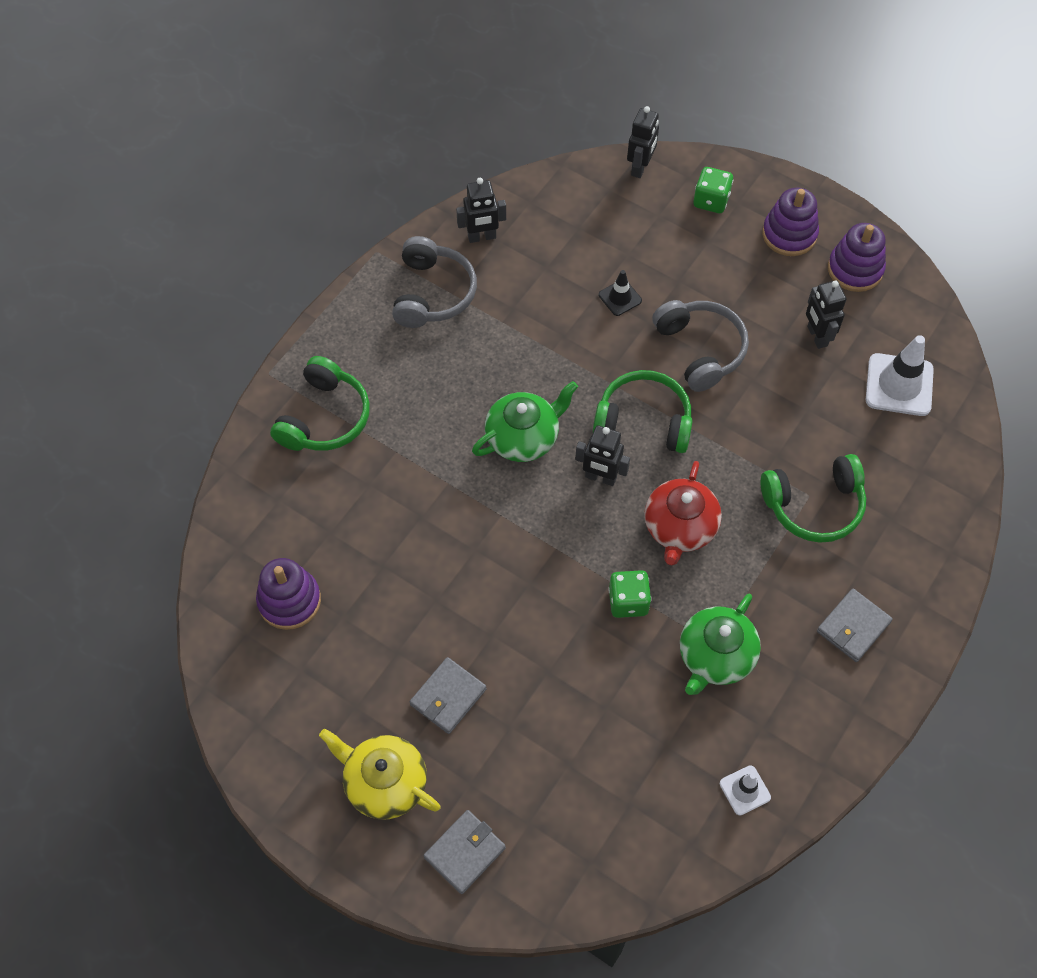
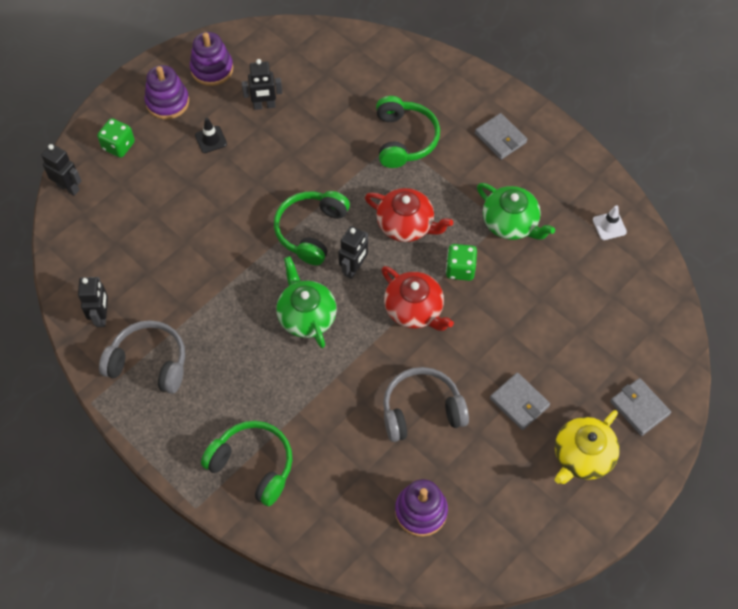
camera: 80 degrees left, 0 degrees up
black traffic cone [599,270,642,316] -> black traffic cone moved to [195,118,227,153]
grey headphones [652,300,749,392] -> grey headphones moved to [383,367,469,442]
white traffic cone [866,335,934,416] -> none
none -> red teapot [382,266,454,331]

